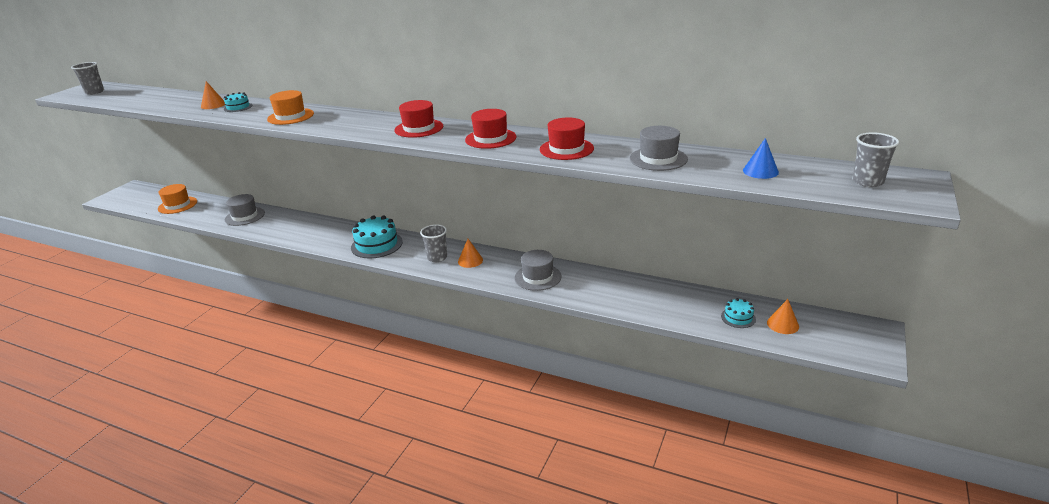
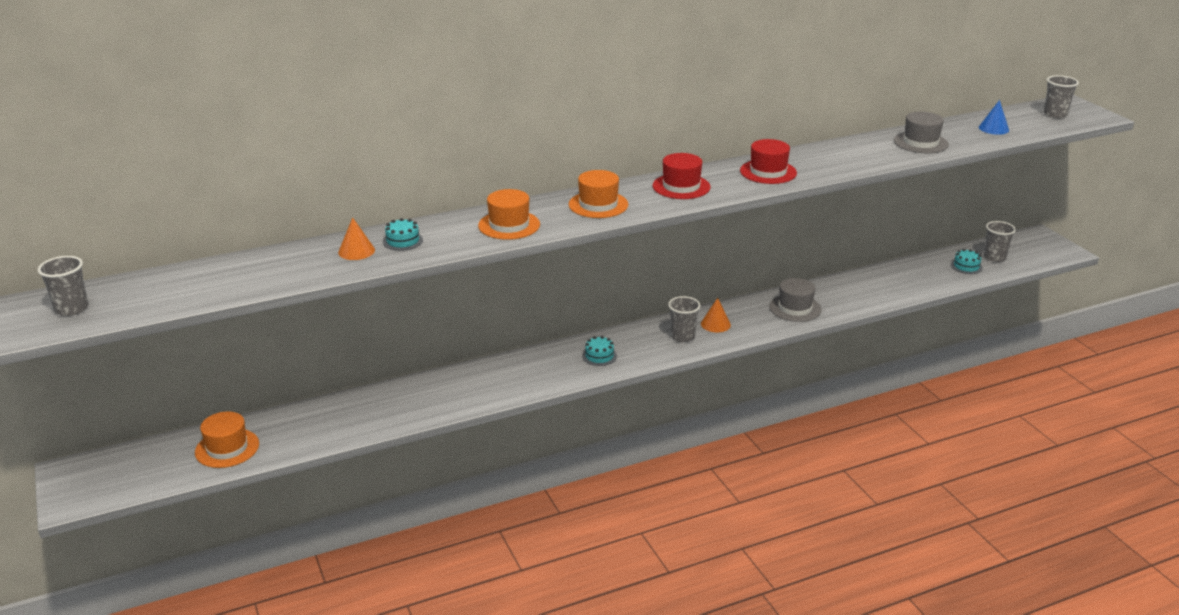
camera: 50 degrees left, 0 degrees up
grey hat [225,194,265,226] -> none
turquoise cake [351,215,403,258] -> turquoise cake [582,336,617,366], size x0.52
red hat [540,117,594,160] -> none
orange cone [767,299,799,334] -> grey cup [984,221,1016,262]
none -> orange hat [569,170,628,218]

